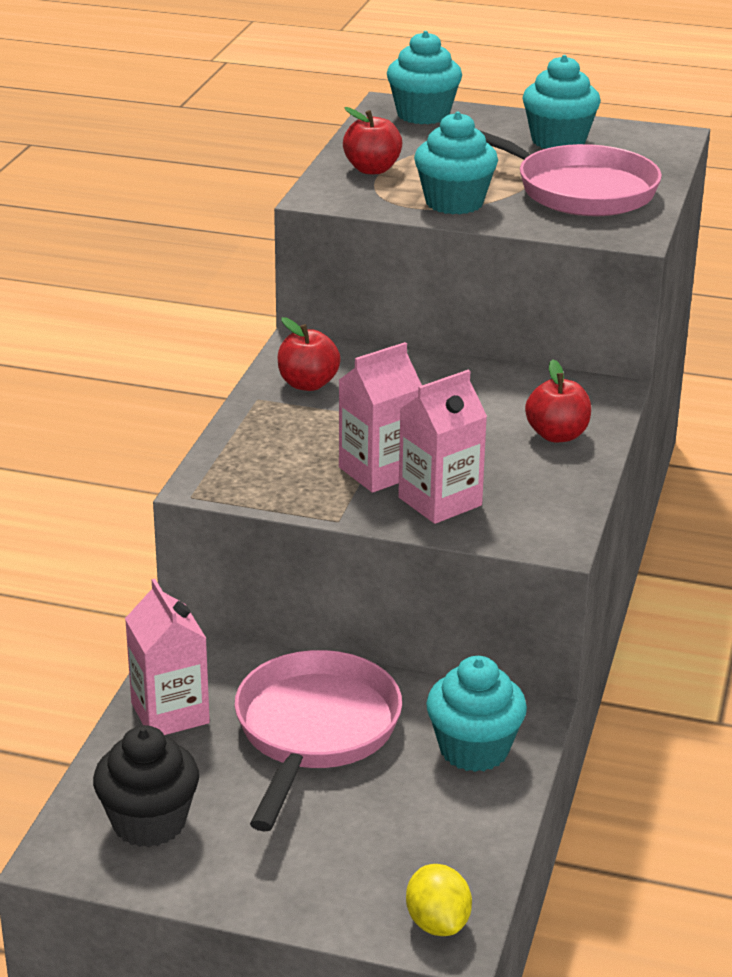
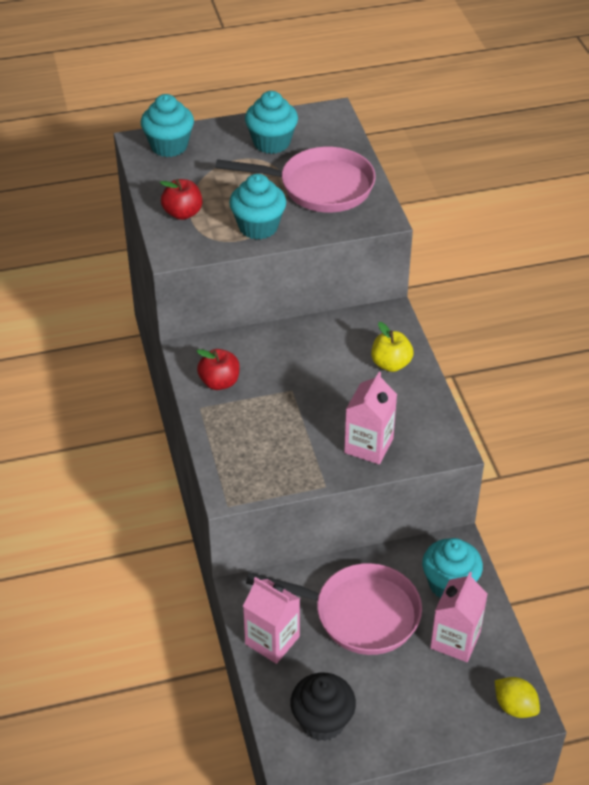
camera: 30 degrees left, 15 degrees up
pink pan [235,650,402,832] -> pink pan turned 120 degrees clockwise [246,563,422,655]
pink carton [339,342,422,493] -> pink carton moved to [430,572,488,662]
red apple [525,359,591,443] -> yellow apple [371,322,413,372]

